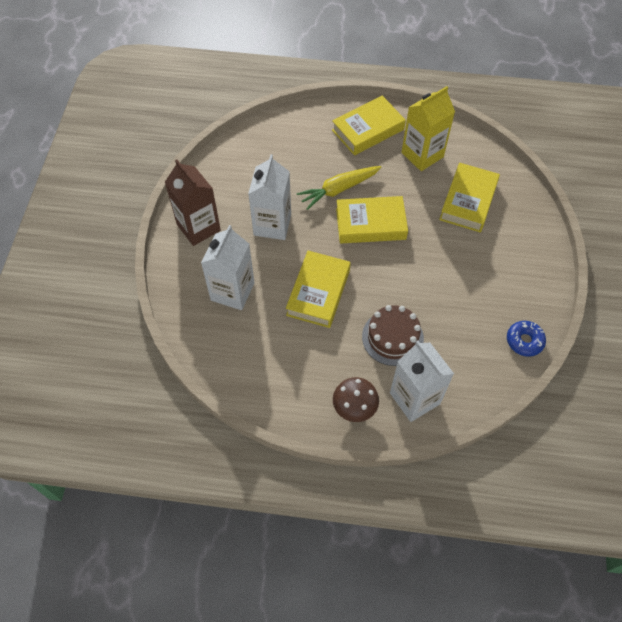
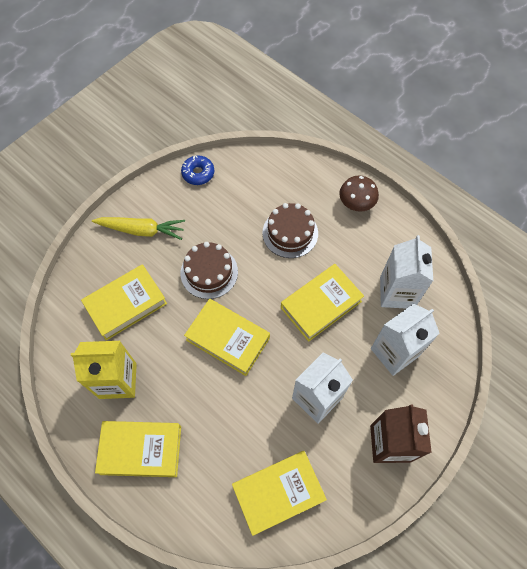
camera: 145 degrees left, 5 degrees up
yellow carrot [297,166,382,210] -> yellow carrot moved to [92,217,185,240]
white carton [390,341,454,422] -> white carton moved to [380,235,433,309]
none -> brown cake [181,242,238,299]
none -> yellow book [232,451,327,536]

